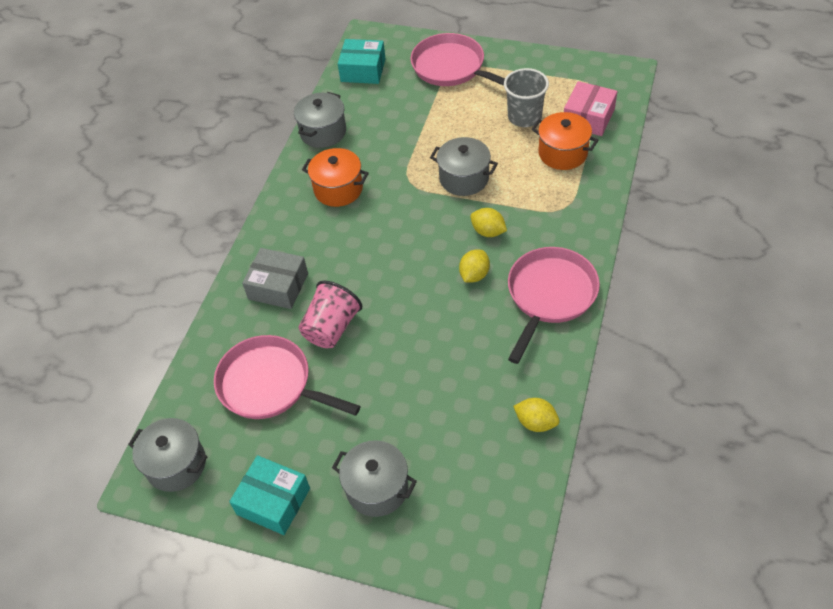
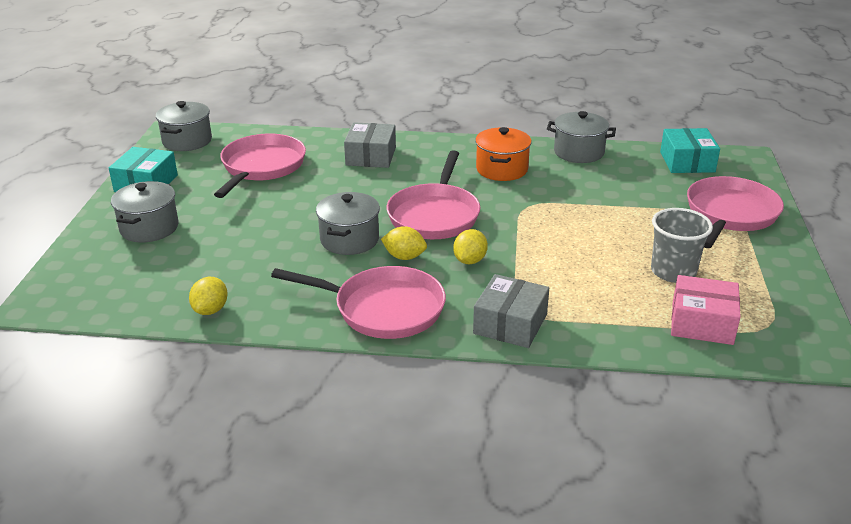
camera: 75 degrees right, 20 degrees down
pink cup [298,281,362,348] -> none
grey pot [430,137,498,196] -> grey pot moved to [316,192,380,255]
orange pot [532,112,599,170] -> none
none -> pink pan [387,151,480,239]
none -> grey box [473,274,549,348]

